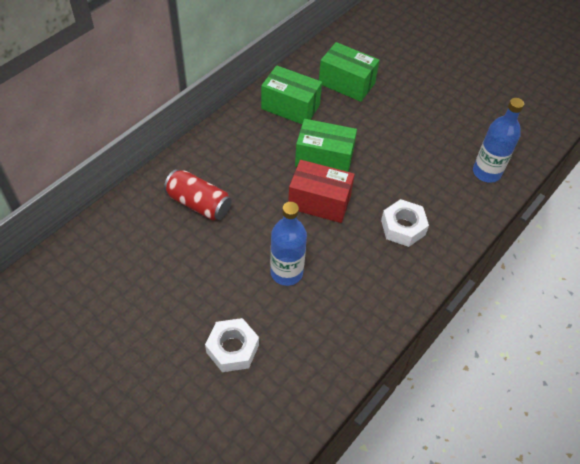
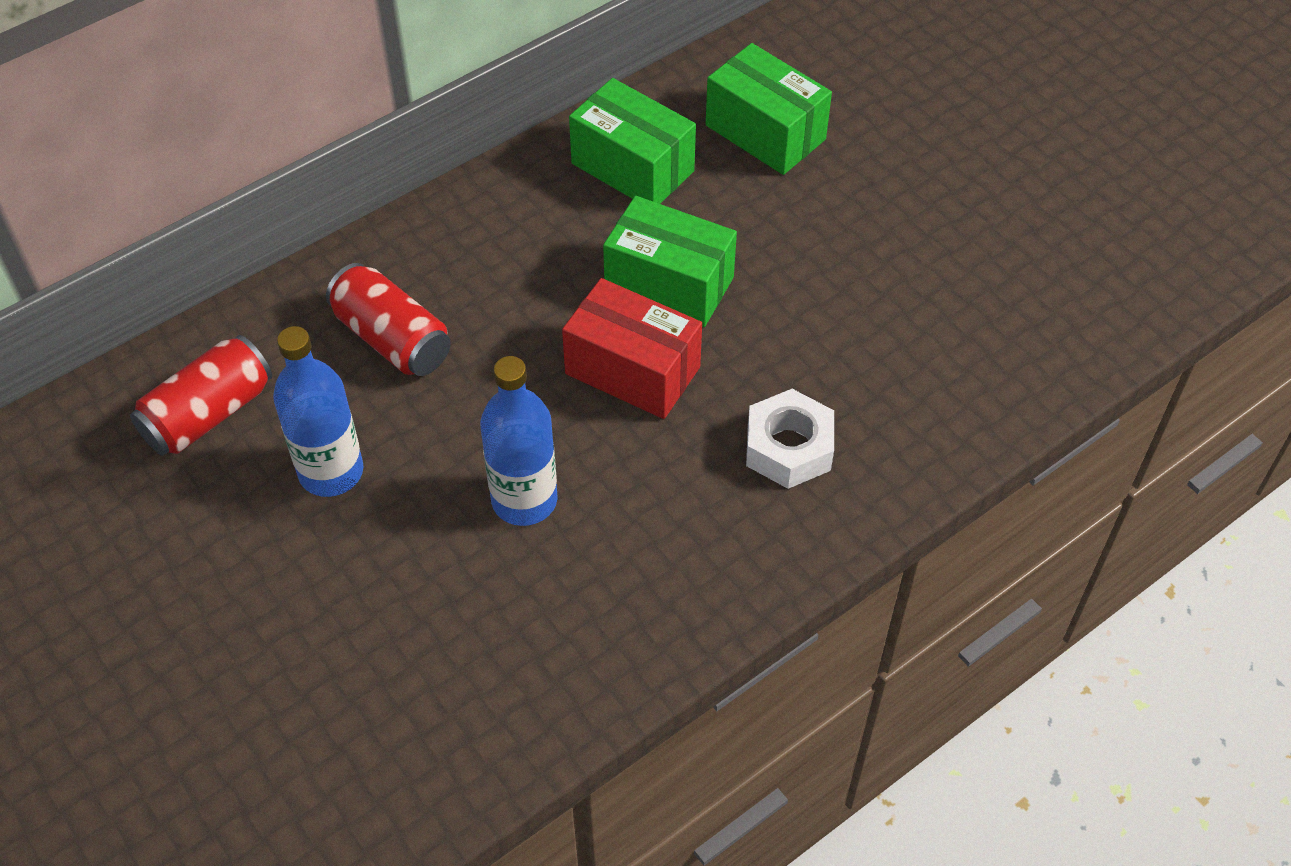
camera: 15 degrees right, 0 degrees up
white nut [205,318,259,372] -> none
blue bottle [473,98,524,183] -> blue bottle moved to [273,326,364,497]
none -> red can [130,335,272,456]

